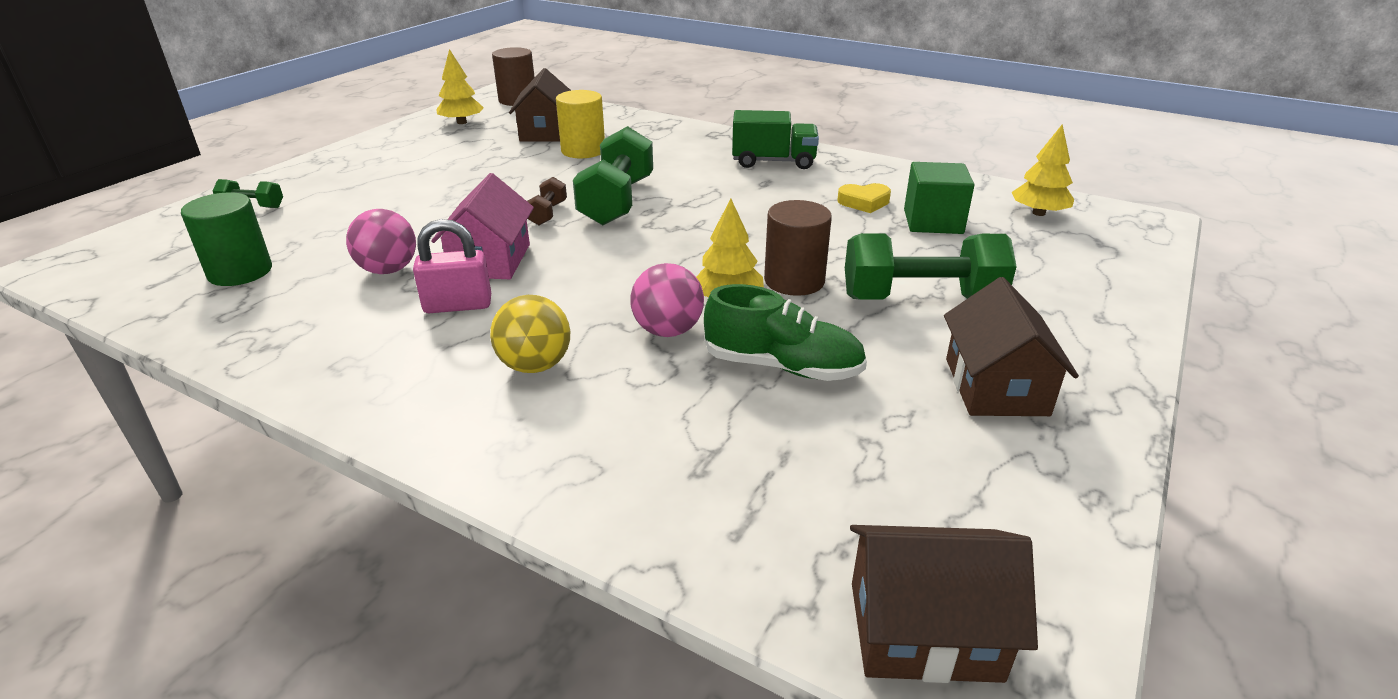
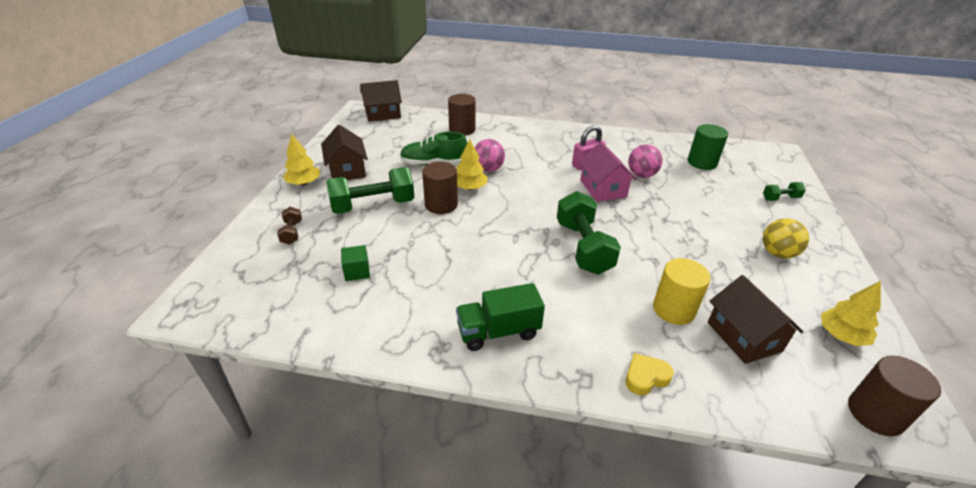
camera: 160 degrees right, 5 degrees up
yellow ball [490,295,570,373] -> yellow ball moved to [763,218,809,259]
brown dumbbell [527,177,567,225] -> brown dumbbell moved to [277,207,302,245]
yellow heart [837,183,891,213] -> yellow heart moved to [626,353,674,395]
green cube [904,162,974,234] -> green cube [341,245,370,281], size x0.62
yellow tree [1011,124,1074,216] -> yellow tree moved to [283,134,320,185]
none -> brown cylinder [448,94,476,136]

